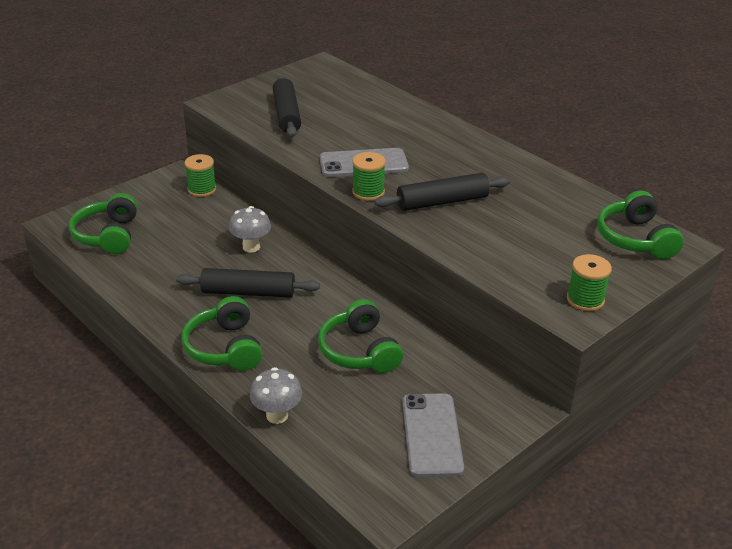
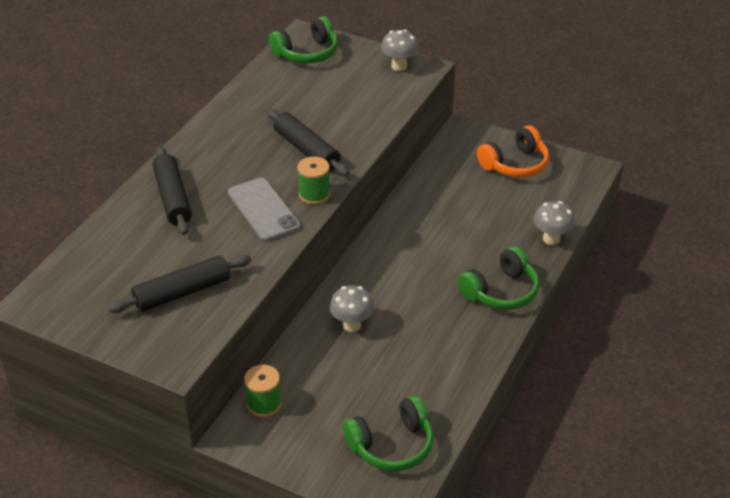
camera: 110 degrees left, 5 degrees up
black rolling pin [176,268,320,298] -> black rolling pin moved to [153,146,192,235]
green headphones [318,299,403,373] -> none
grey phone [402,393,464,477] -> orange headphones [477,125,549,178]
green spool [567,254,612,311] -> grey mushroom [381,29,419,71]

